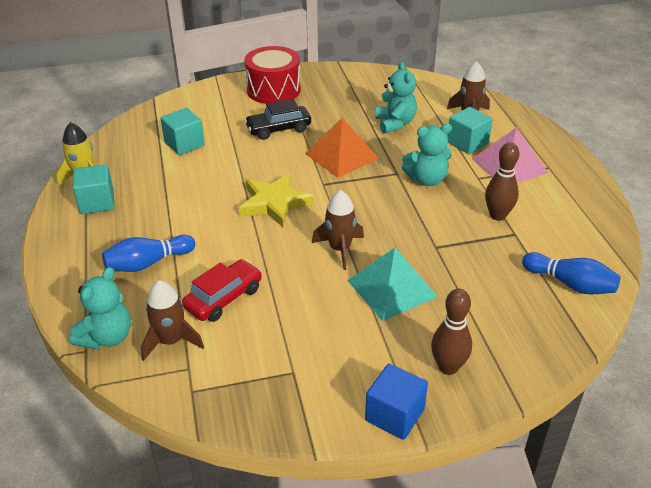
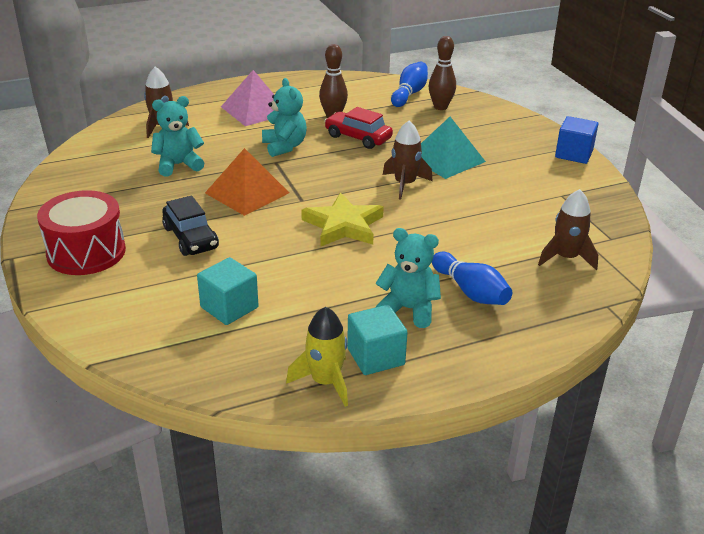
camera: 100 degrees left, 5 degrees down
turquoise teddy bear [70,267,131,349] -> turquoise teddy bear moved to [375,228,441,328]
red car [182,259,262,322] -> red car moved to [324,107,393,149]
brown bowling pin [431,289,472,375] -> brown bowling pin moved to [429,36,456,110]
turquoise cube [448,107,493,154] -> none

